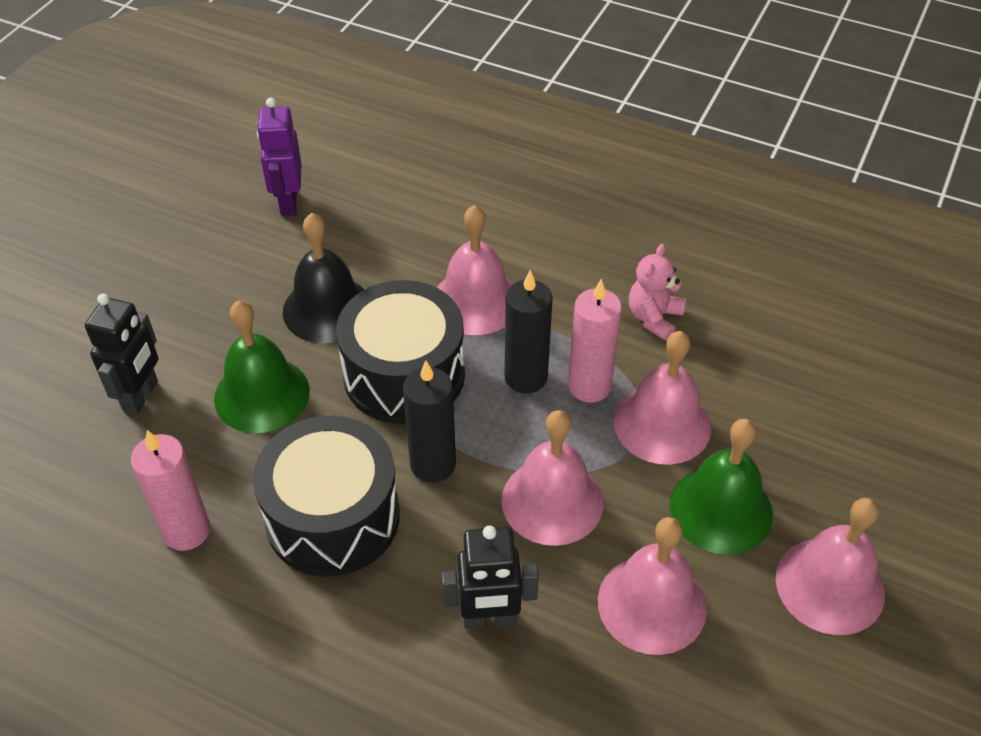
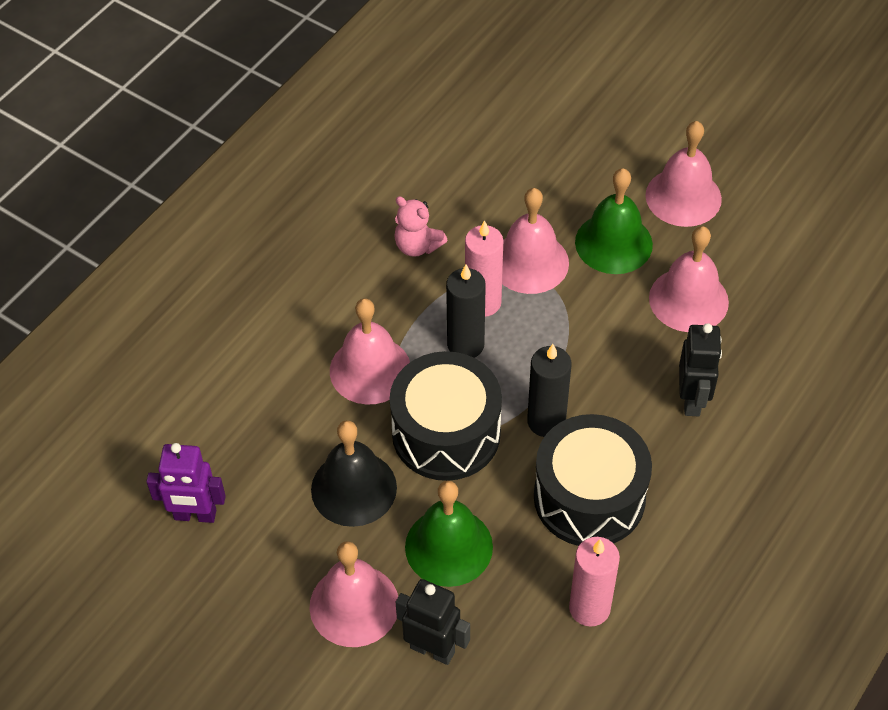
camera: 80 degrees left, 5 degrees up
pink bell [501,410,603,546] -> pink bell moved to [309,541,398,647]

